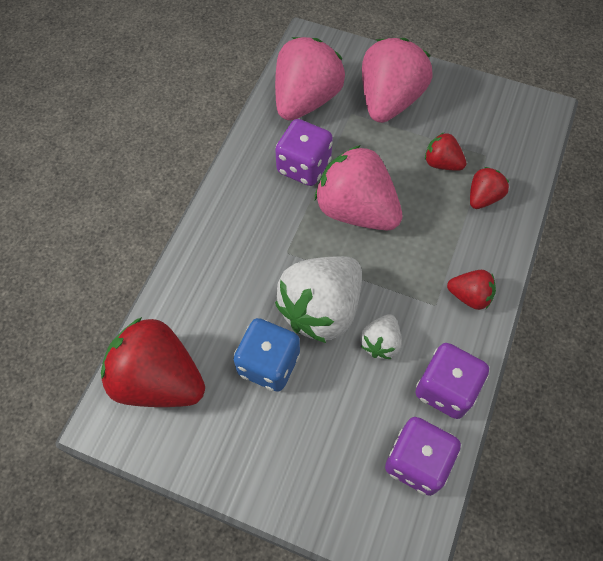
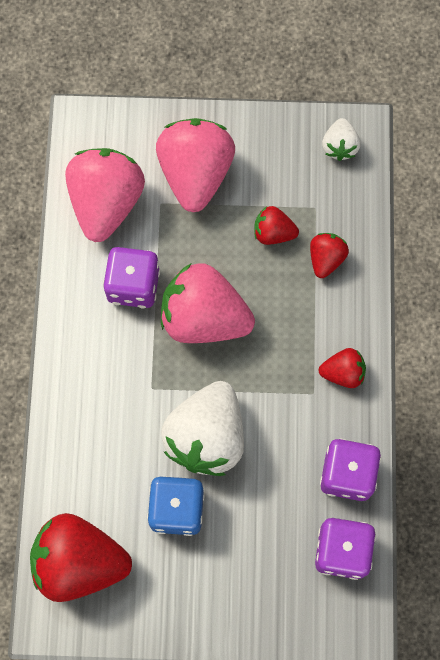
camera: 20 degrees left, 10 degrees up
white strawberry [360,314,402,359] -> white strawberry moved to [322,118,360,161]

